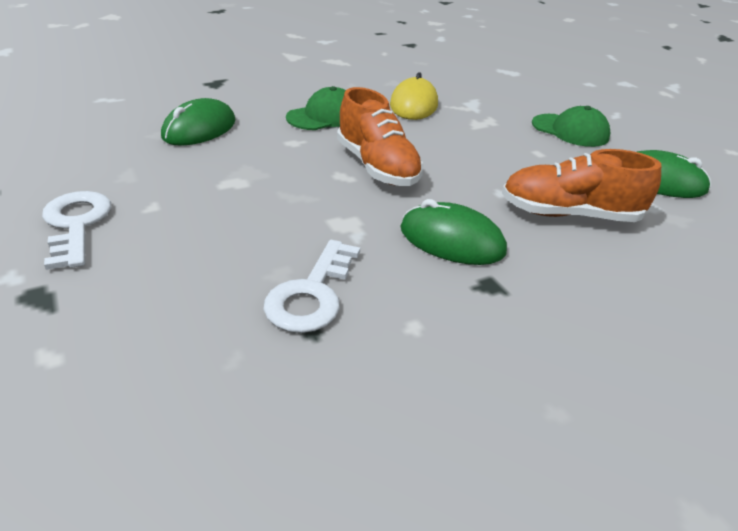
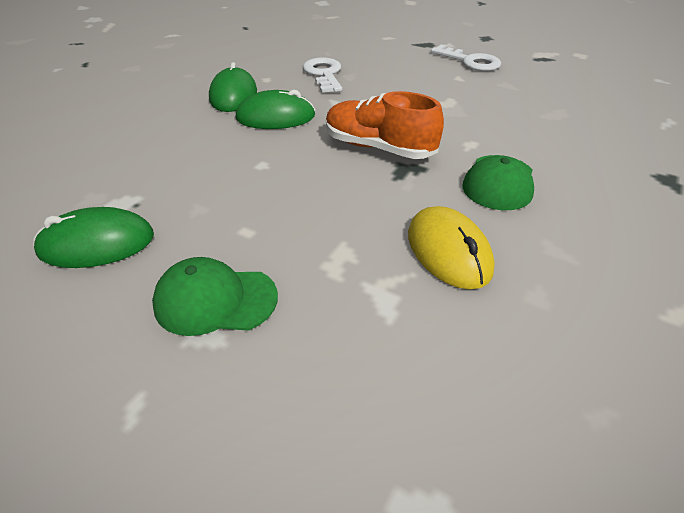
camera: 150 degrees right, 5 degrees up
green mouse [161,98,235,146] -> green mouse moved to [209,62,257,112]
orange shoe [502,149,661,222] -> none

